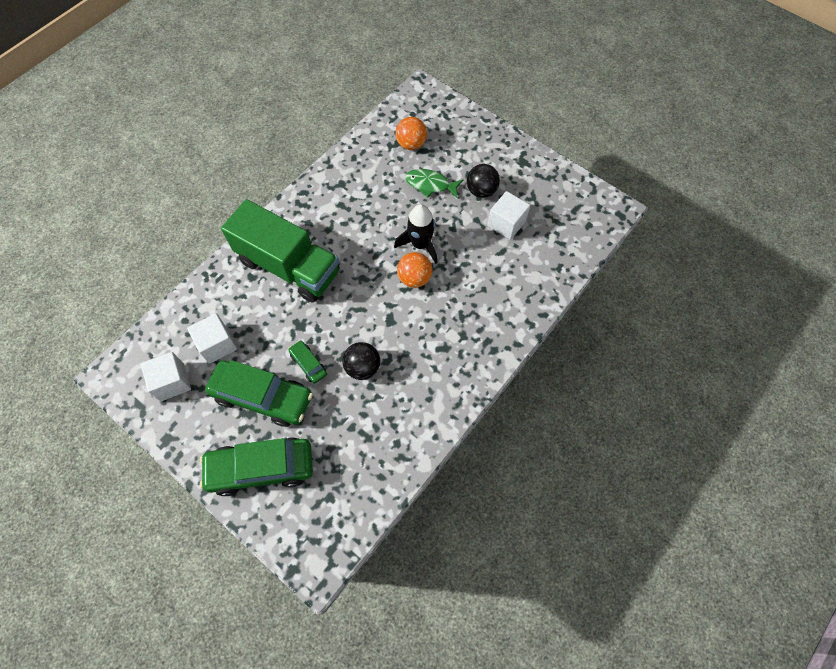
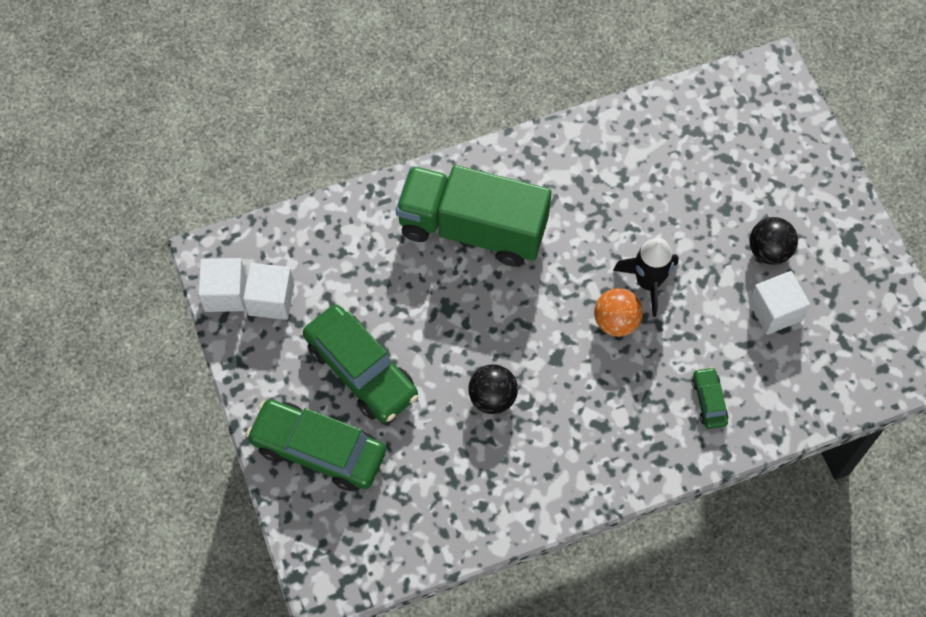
camera: 30 degrees right, 0 degrees up
white cube [187,313,237,364] -> white cube moved to [198,258,246,312]
green truck [221,199,340,303] -> green truck turned 135 degrees clockwise [396,165,551,267]
green car [288,340,327,384] -> green car moved to [692,367,728,429]
orange ball [395,117,427,150] -> none
green fish [405,169,463,199] -> none

